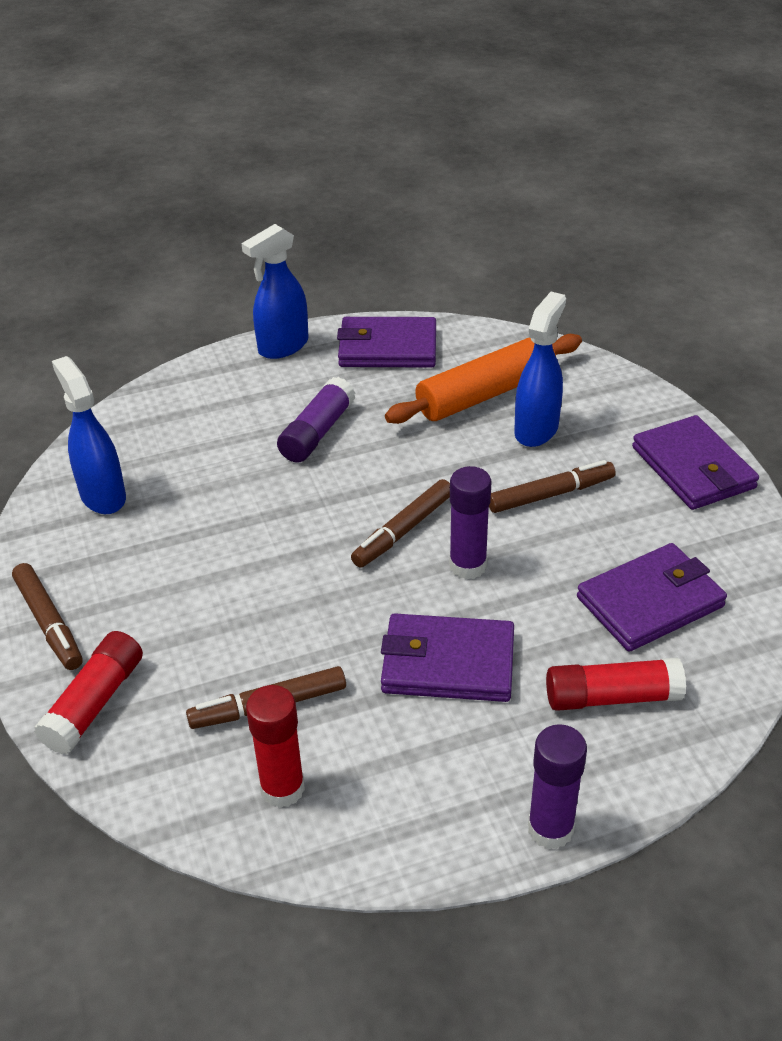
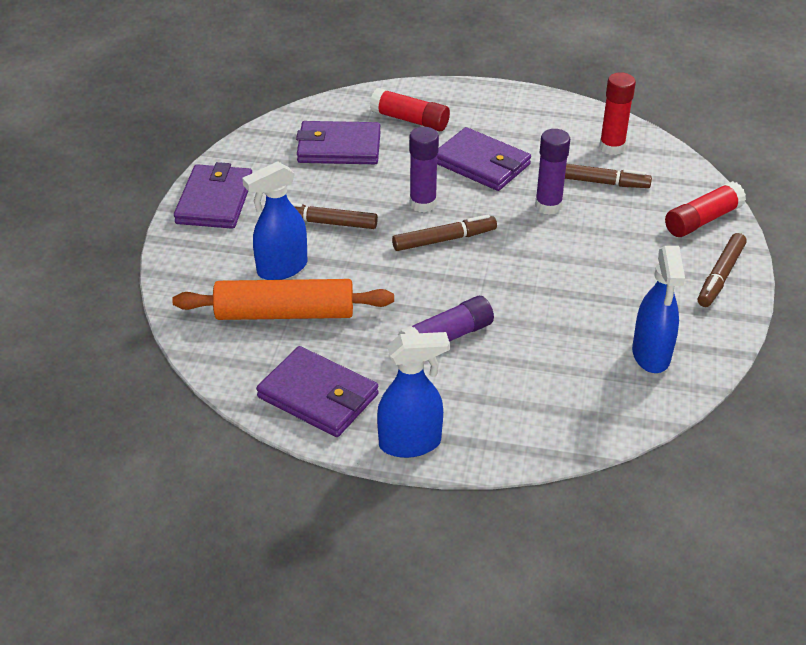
camera: 150 degrees left, 0 degrees up
brown marker [12,563,83,670] -> brown marker turned 150 degrees counterclockwise [698,233,747,307]
purple glue stick [528,724,587,849] -> purple glue stick moved to [535,129,570,215]

